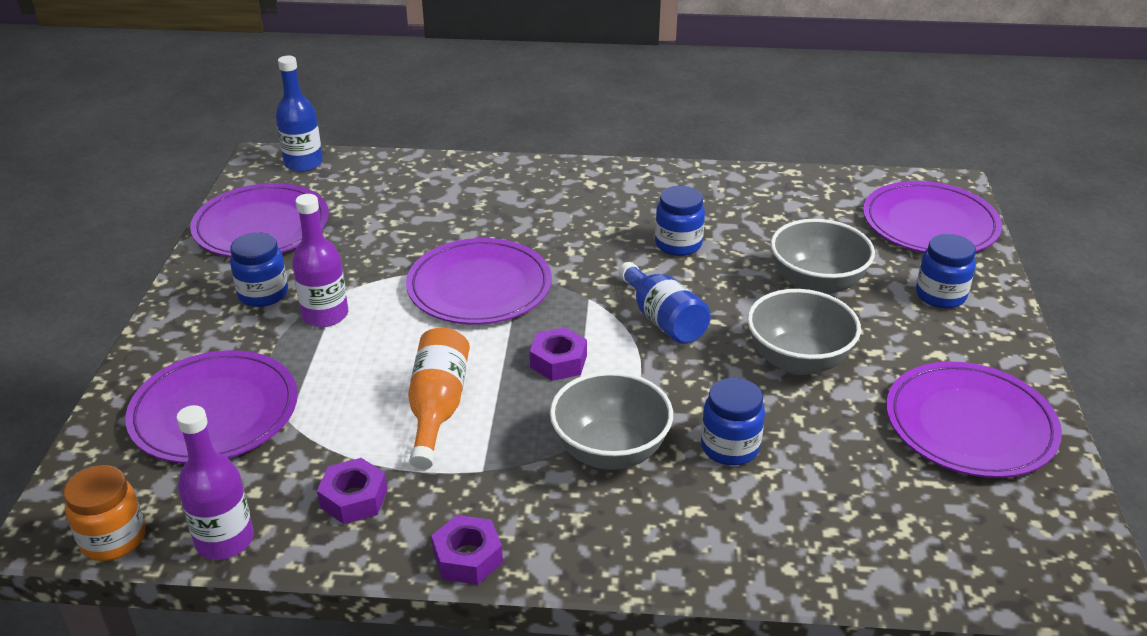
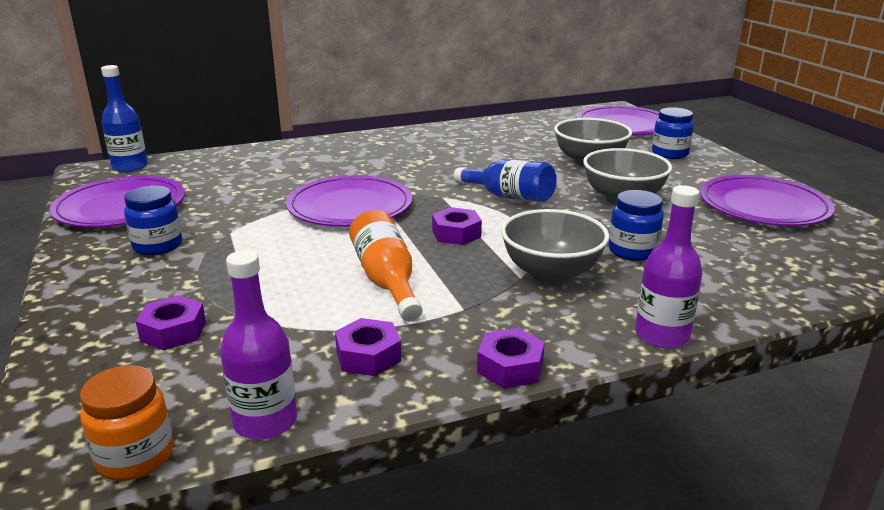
camera: 25 degrees left, 10 degrees down
purple plate [125,350,298,463] -> purple nut [136,295,206,350]
purple bottle [292,194,348,327] -> purple bottle moved to [635,185,702,348]
blue jar [655,186,705,256] -> none

